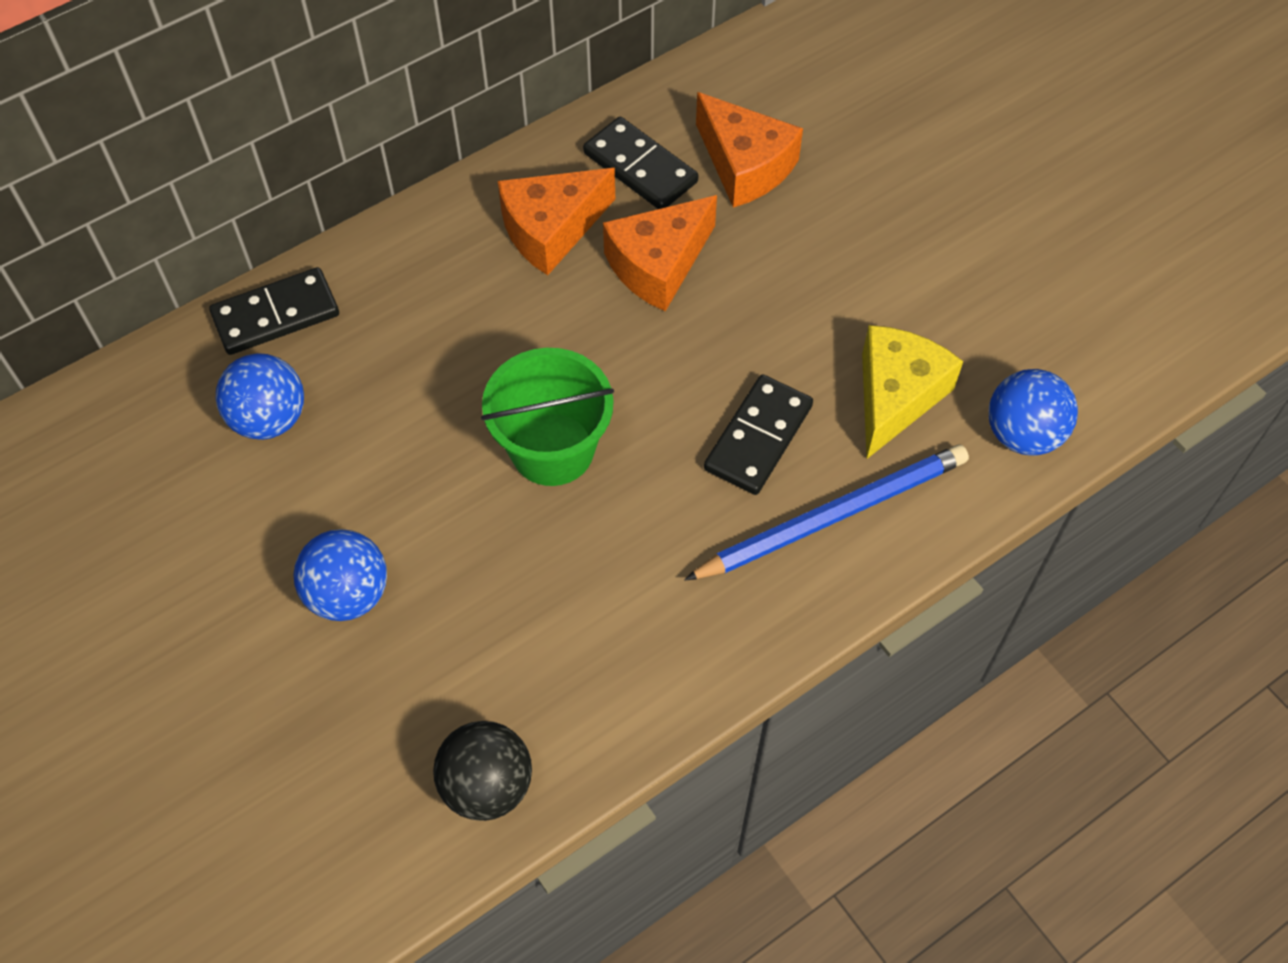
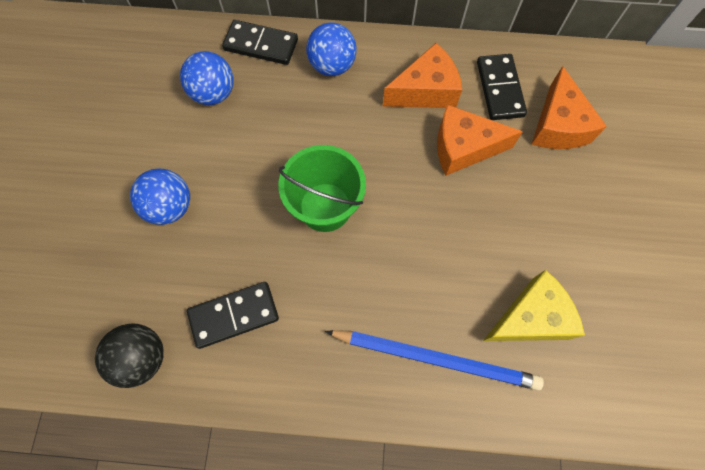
camera: 40 degrees right, 10 degrees up
orange cheese [498,168,615,275] -> orange cheese turned 150 degrees clockwise [383,43,462,108]
black domino [704,374,813,495] -> black domino moved to [187,282,279,349]
blue ball [989,369,1078,455] -> blue ball moved to [306,22,356,76]

